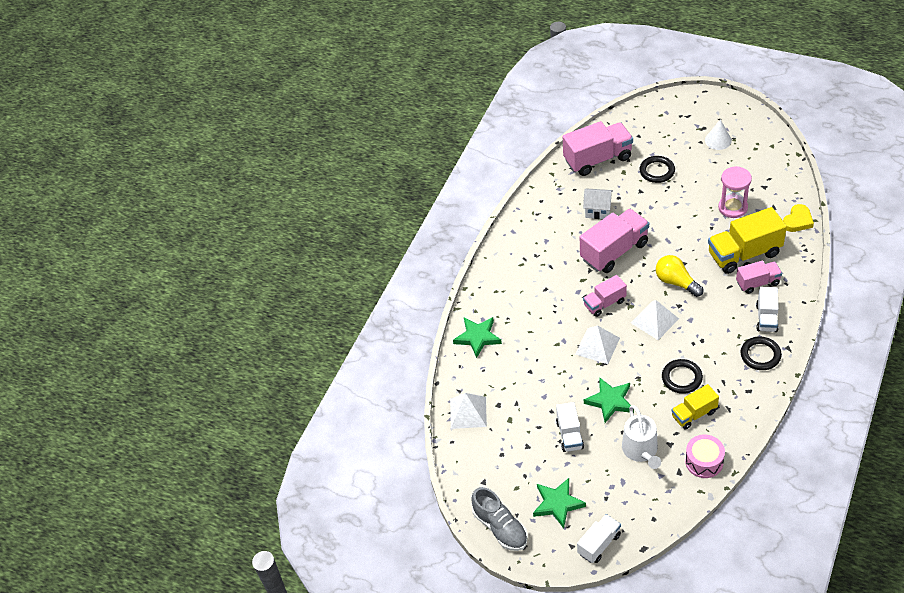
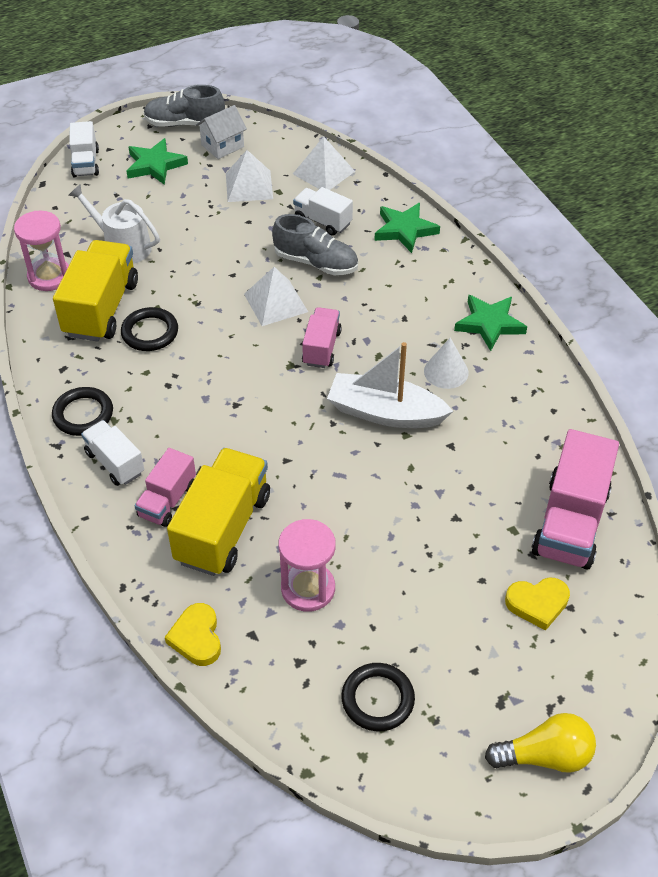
camera: 125 degrees right, 0 degrees up
white truck [556,402,584,452] -> white truck moved to [293,187,353,236]
pink truck [580,209,649,273] -> white boat [327,342,453,428]
white house [583,188,613,219] -> white house moved to [196,105,247,159]
green star [584,377,634,423] -> green star moved to [454,295,527,351]
white pyramid [631,300,679,340] -> white pyramid moved to [226,150,273,202]
black ring [640,156,675,183] -> black ring moved to [341,663,415,731]
yellow light bulb [656,255,703,297] -> yellow light bulb moved to [485,713,596,773]
yellow truck [672,384,719,430] -> yellow truck [53,240,138,341], size x1.73
pink drum [685,434,725,478] -> pink hourglass [14,211,69,291]
white cone [705,119,732,150] -> white cone moved to [424,338,469,389]
none -> grey shoe [272,214,358,275]
none -> yellow heart [505,577,570,631]

